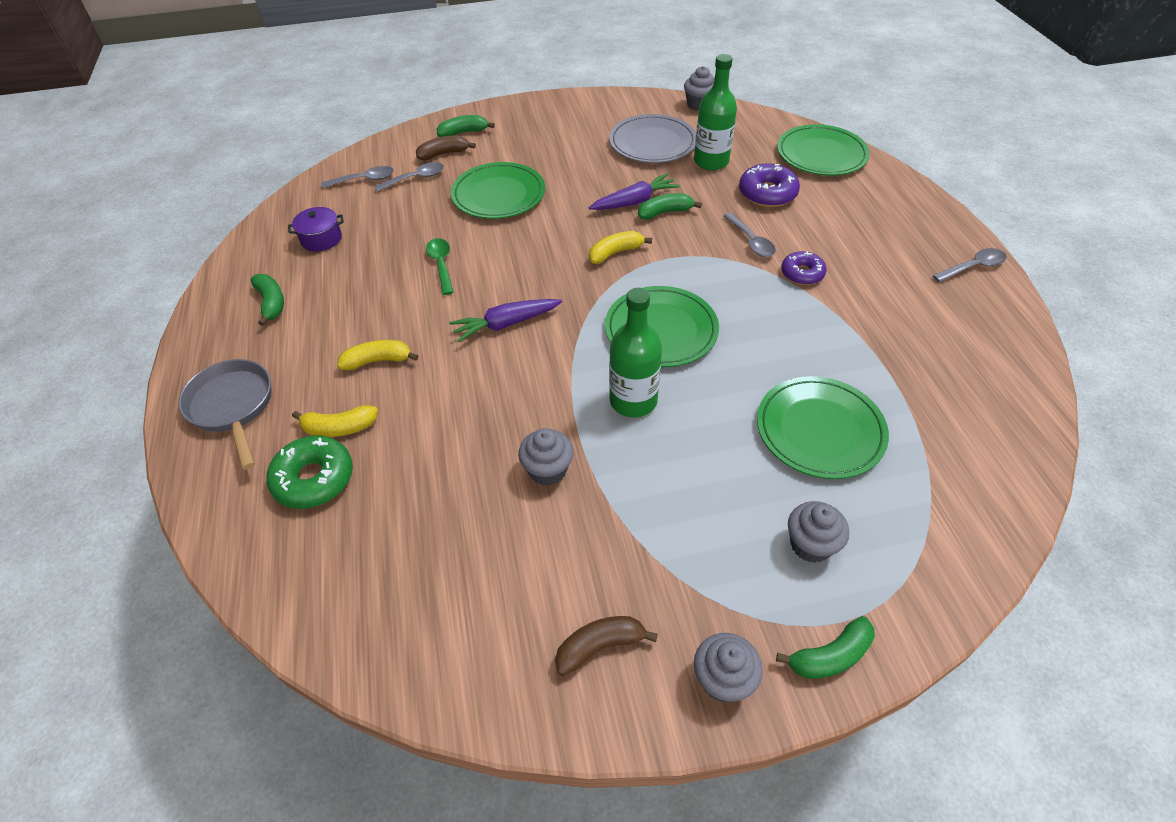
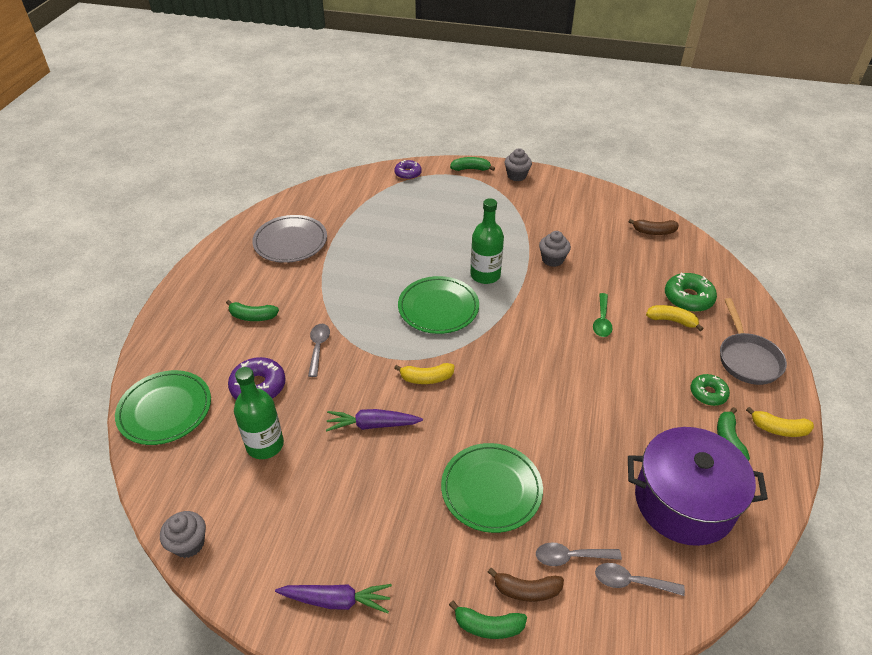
camera: 155 degrees left, 5 degrees down
purple pot [288,207,344,251] -> purple pot [628,427,768,546], size x2.33
yellow banana [337,340,418,370] -> yellow banana moved to [746,407,814,437]
green spoon [426,238,454,295] -> green spoon moved to [593,293,613,337]
purple carrot [449,299,562,342] -> purple carrot moved to [275,584,392,614]
brown banana [555,616,658,676] -> brown banana moved to [628,219,679,235]
grey plate [609,114,696,163] -> grey plate moved to [252,215,327,263]
green banana [638,193,702,220] -> green banana moved to [226,300,279,321]
green plate [757,376,889,479] -> none
purple donut [781,251,826,285] -> purple donut moved to [394,160,422,180]
grey cupcake [788,501,849,563] -> none
grey spoon [933,248,1007,282] -> none
none -> green donut [690,374,730,406]

